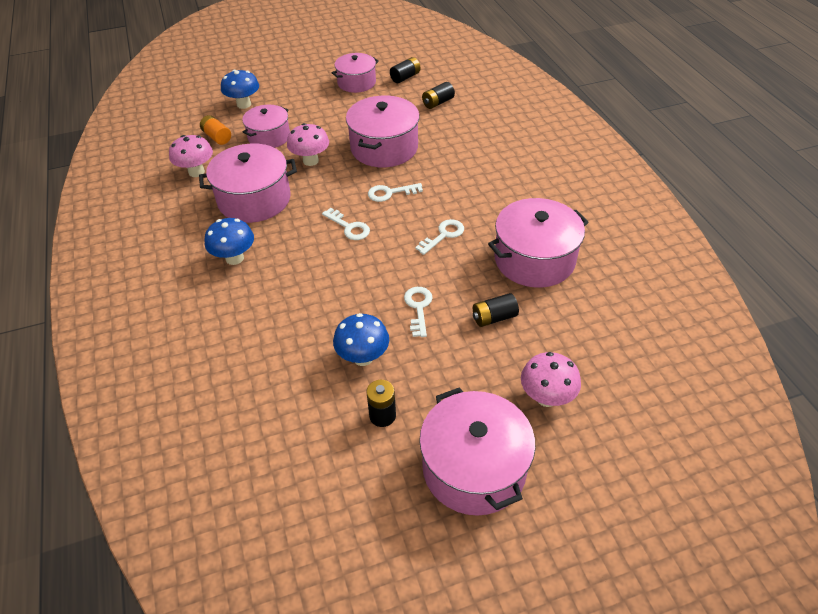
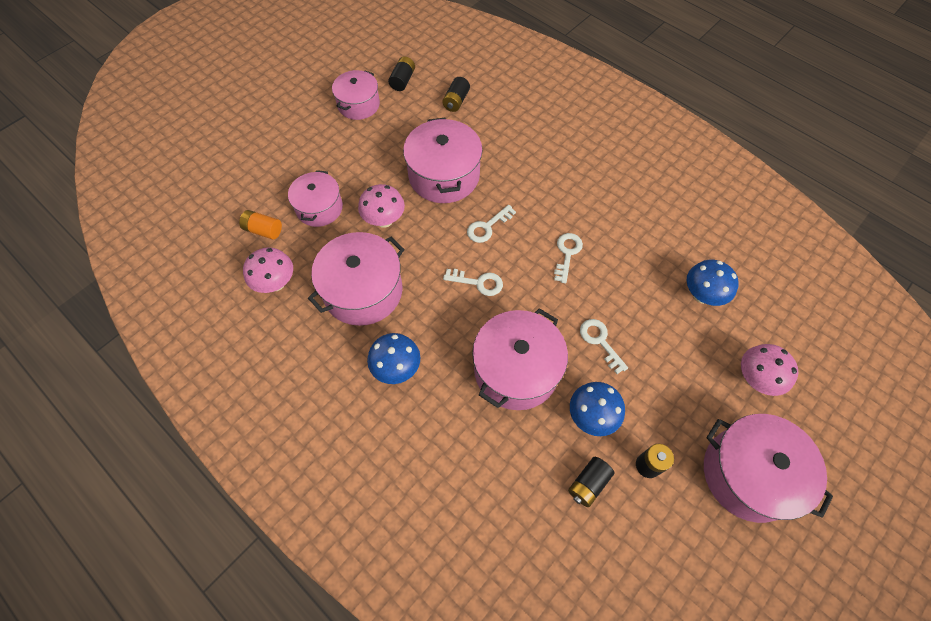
camera: 30 degrees left, 15 degrees up
blue mushroom [221,70,259,109] -> blue mushroom moved to [687,260,739,306]
black battery [473,293,519,327] -> black battery moved to [568,457,614,507]
pink pot [488,198,589,288] -> pink pot moved to [472,308,568,410]

